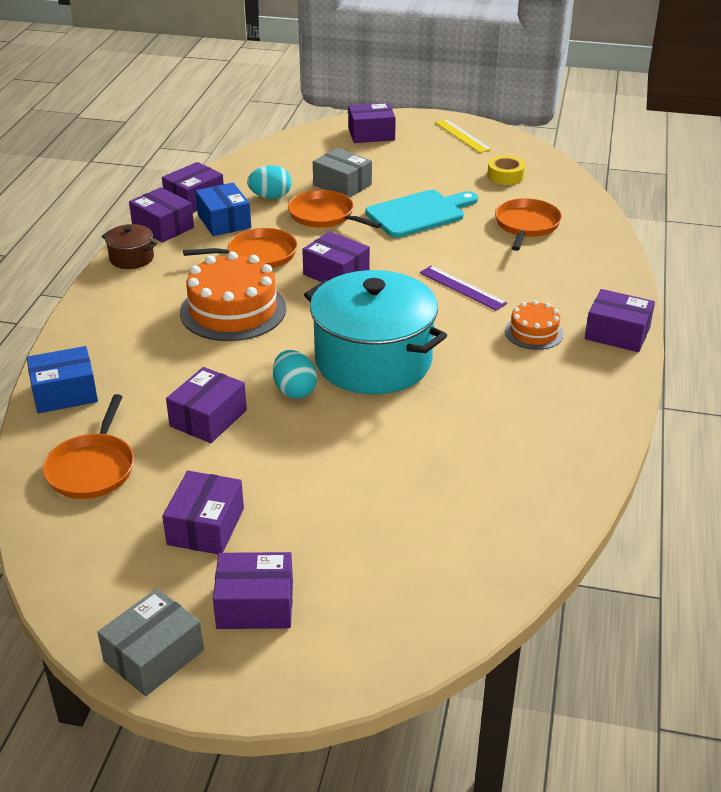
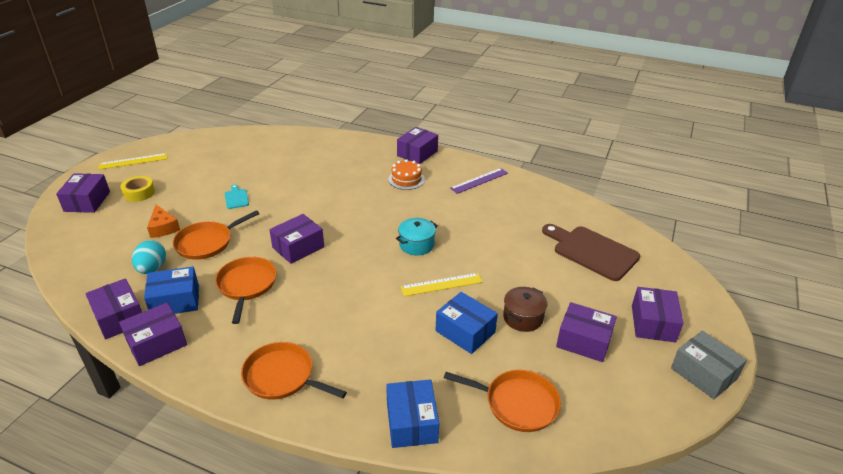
camera: 80 degrees left, 0 degrees up
brown pot [102,224,157,269] -> brown pot moved to [503,287,547,332]
purple box [166,367,247,443] -> blue box [435,292,498,354]
orange cake [180,251,286,341] -> none
turquoise egg [273,350,317,399] -> yellow ruler [400,273,482,296]
turquoise pot [304,270,447,394] -> turquoise pot [396,218,438,255], size x0.43
grey box [313,148,372,198] -> orange cheese [147,205,180,238]
turquoise cutting board [365,190,478,238] -> turquoise cutting board [225,184,249,209], size x0.45
purple ruler [420,266,507,311] -> purple ruler moved to [450,168,508,194]
yellow tape [487,156,525,185] -> yellow tape moved to [120,176,155,202]
orange pan [495,198,562,251] -> orange pan moved to [241,342,347,400]
none -> brown cutting board [542,224,640,281]

